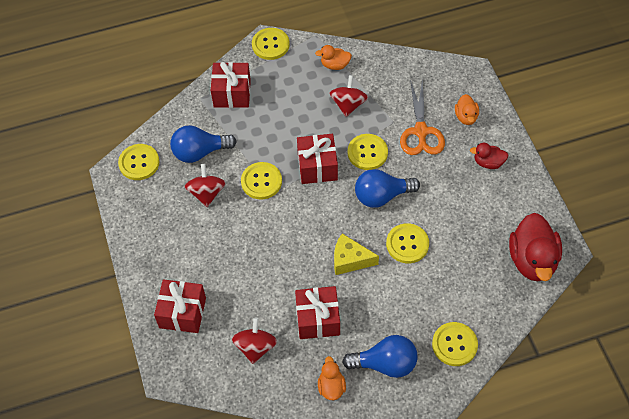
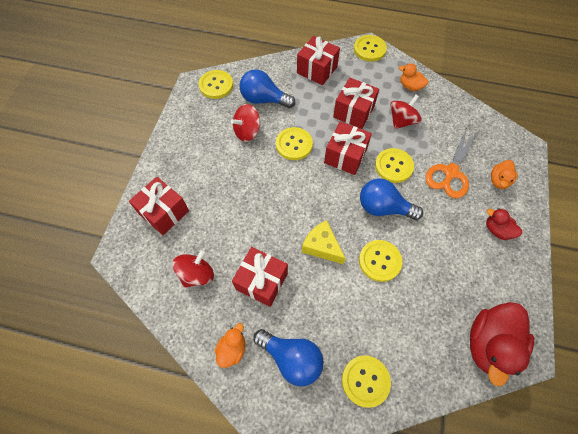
camera: 30 degrees right, 5 degrees up
red spinning top [184,164,226,207] -> red spinning top turned 150 degrees counterclockwise [231,104,261,142]
none -> red gift [333,78,379,129]

